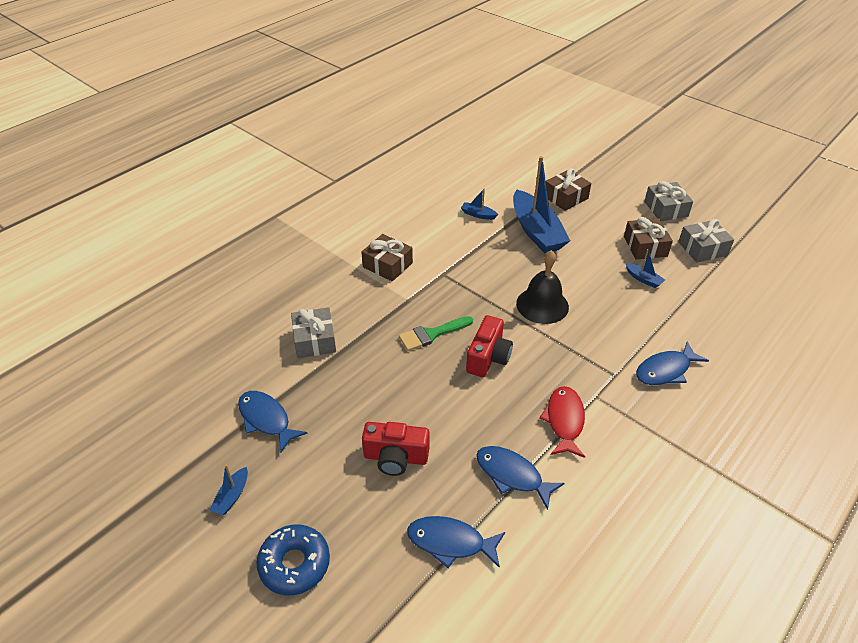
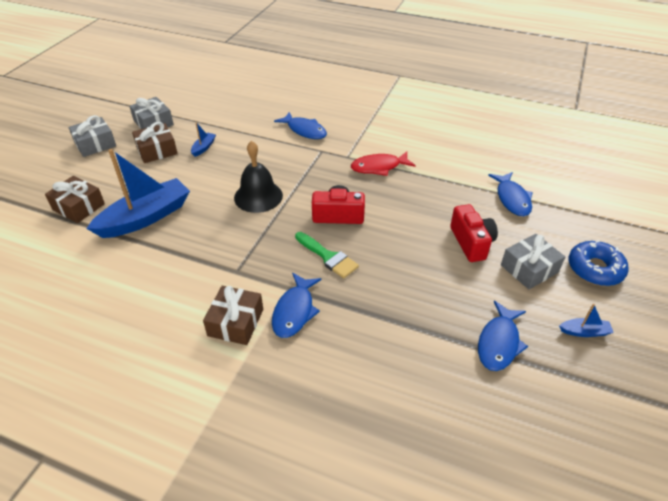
camera: 110 degrees left, 0 degrees up
grey gift [291,307,336,358] -> grey gift moved to [501,234,565,289]
blue boat [461,189,498,220] -> none
blue fish [476,446,565,510] -> blue fish moved to [272,273,321,338]

